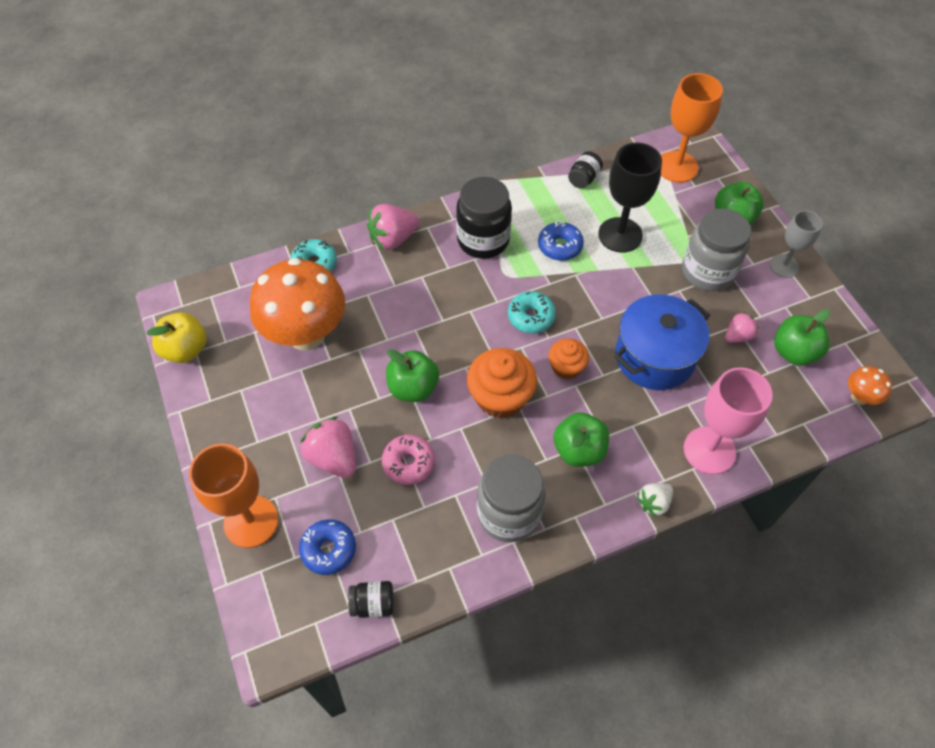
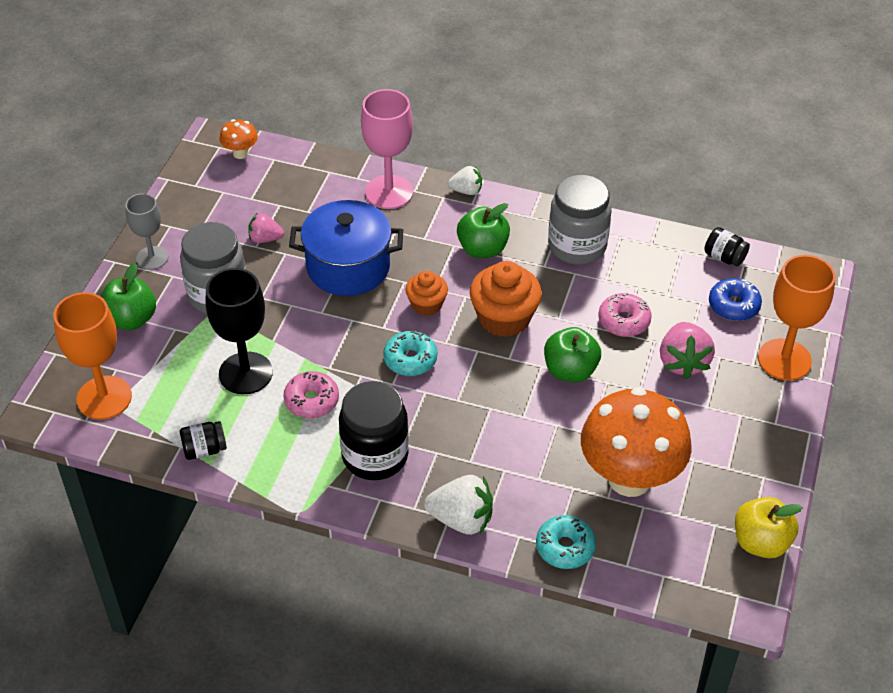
camera: 140 degrees left, 10 degrees down
pink strawberry [367,204,419,250] -> white strawberry [424,475,493,535]
blue donut [538,221,584,261] -> pink donut [283,371,339,418]
green apple [774,309,830,366] -> none

